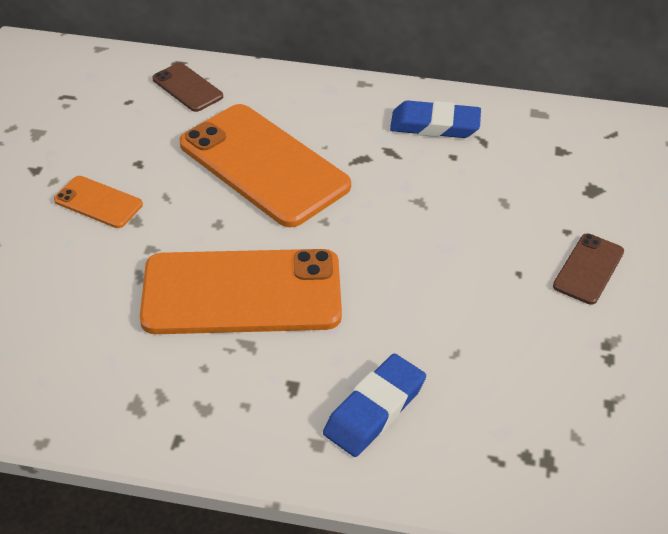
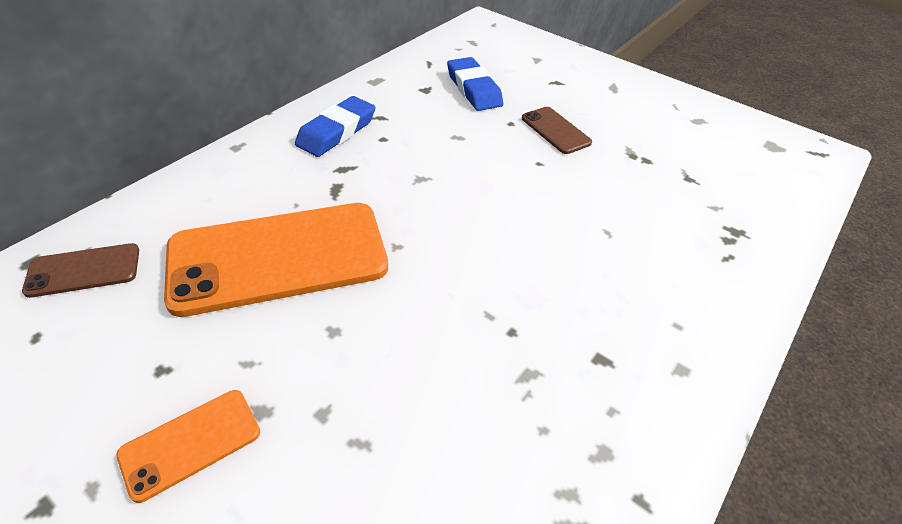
camera: 65 degrees left, 0 degrees up
orange phone [140,249,342,334] -> none
blue eraser [323,354,426,457] -> blue eraser moved to [447,57,503,111]

